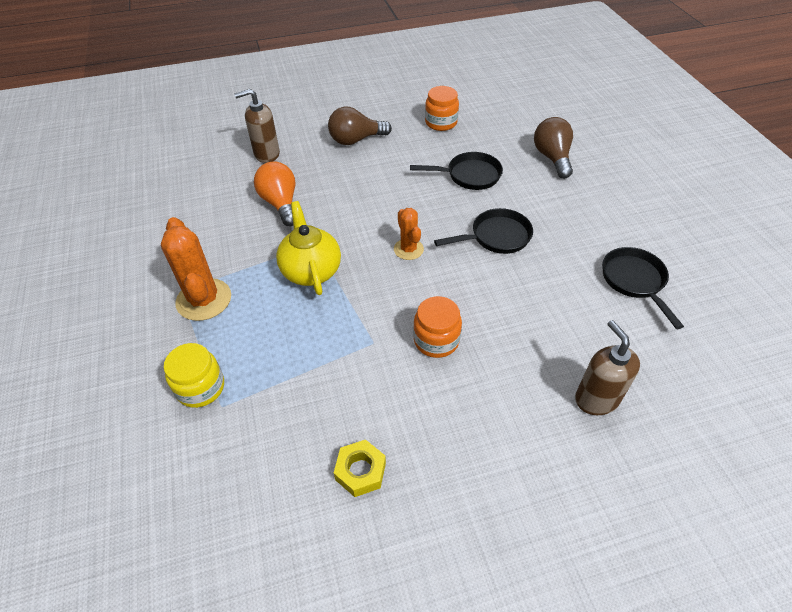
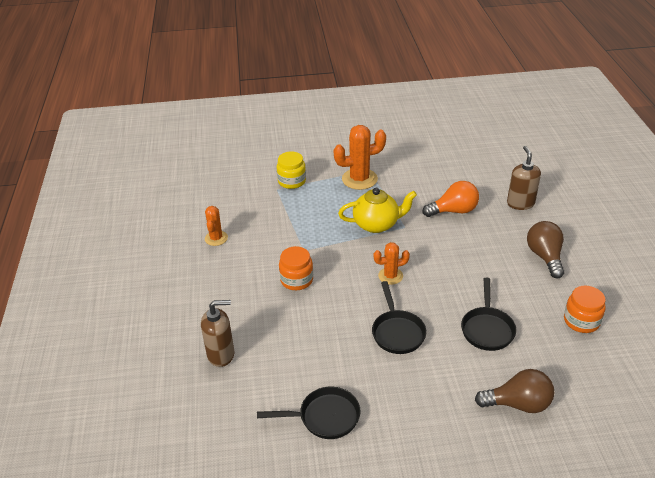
camera: 100 degrees right, 10 degrees down
yellow nut [334,440,386,497] -> orange cactus [205,206,228,246]

